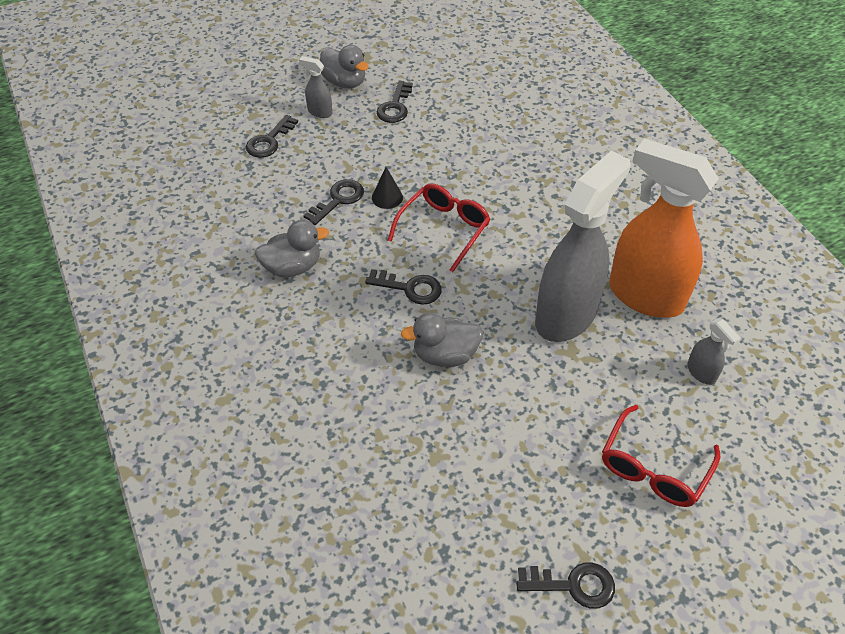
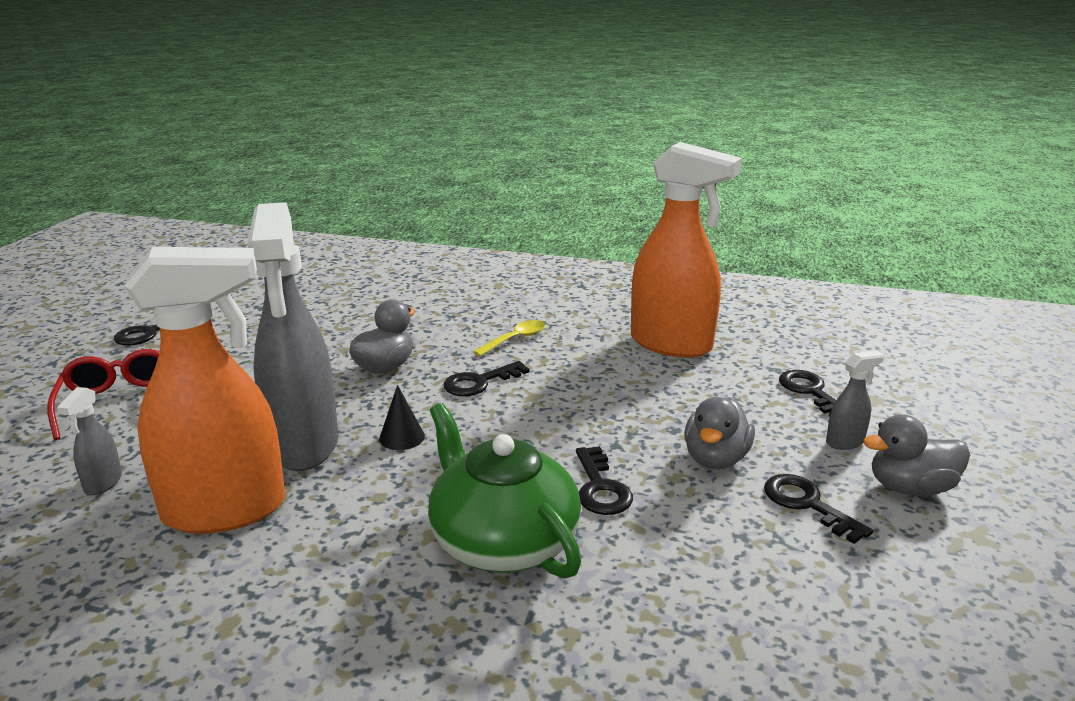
camera: 130 degrees right, 25 degrees down
grey duck [255,220,329,277] -> grey duck moved to [684,397,755,469]
black key [303,179,364,225] -> black key moved to [576,446,633,515]
black cone [372,167,403,209] -> black cone moved to [379,385,425,450]
red glasses [388,183,490,272] -> none
grey spray bottle [687,319,741,385] -> grey spray bottle turned 90 degrees counterclockwise [57,387,122,495]
none -> green teapot [428,403,581,578]
none -> yellow spoon [473,320,545,356]
none -> orange spray bottle [631,142,742,358]

